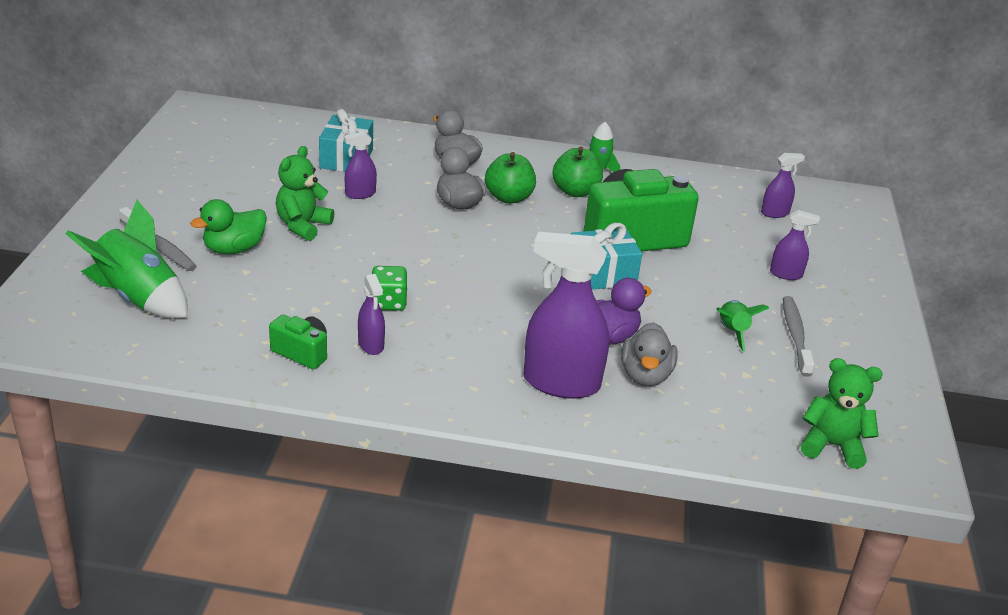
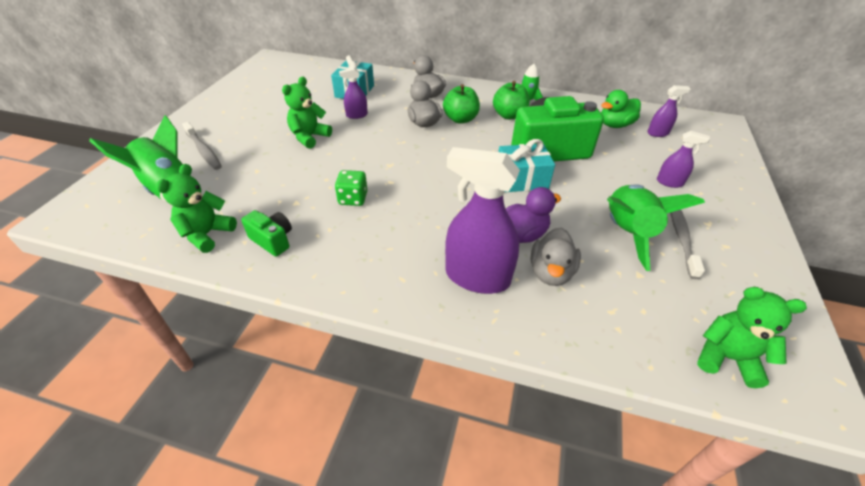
camera: 10 degrees right, 10 degrees up
green duck [190,199,267,254] -> green duck moved to [601,90,641,128]
purple spray bottle [358,274,385,355] -> none
green rocket [716,300,769,351] -> green rocket [607,184,705,271], size x1.84
none -> green teddy bear [156,164,237,253]

